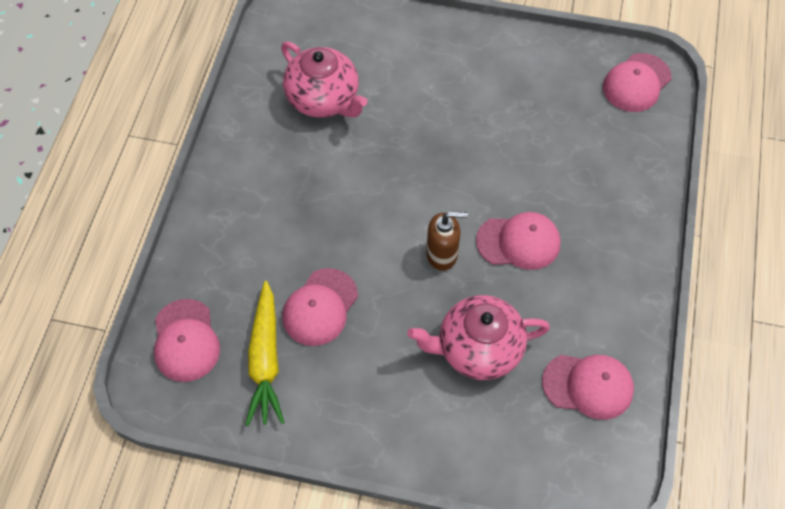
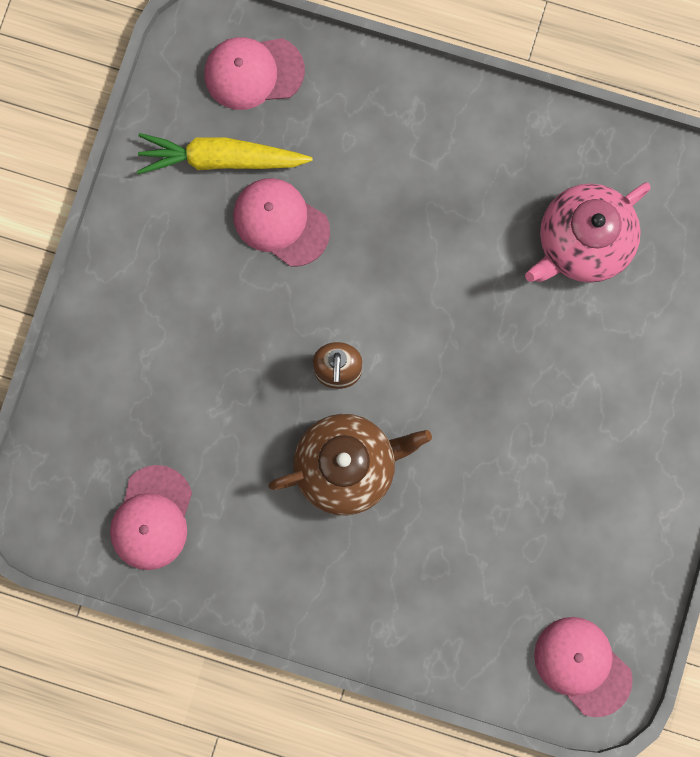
camera: 95 degrees right, 20 degrees up
pink teapot [407,295,550,380] -> none
pink cap [476,212,561,270] -> brown teapot [268,414,432,516]

